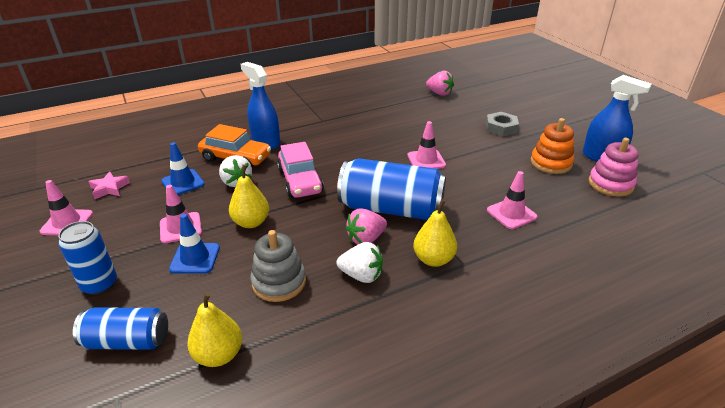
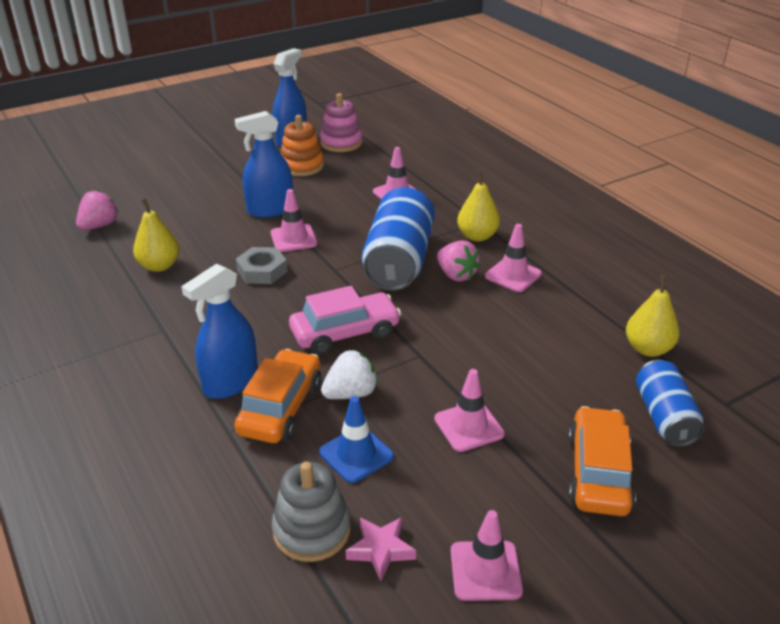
camera: 95 degrees left, 0 degrees up
blue can [58,221,117,295] -> orange car [568,406,636,516]
blue traffic cone [169,214,220,274] -> none
yellow pear [229,165,269,228] -> yellow pear moved to [133,198,180,272]
grey stacking toy [251,230,306,302] -> grey stacking toy moved to [272,462,351,562]
white strawberry [337,242,383,283] -> pink traffic cone [485,224,542,292]
grey nut [486,112,519,136] -> grey nut moved to [236,247,288,284]
none -> blue spray bottle [235,111,293,218]

